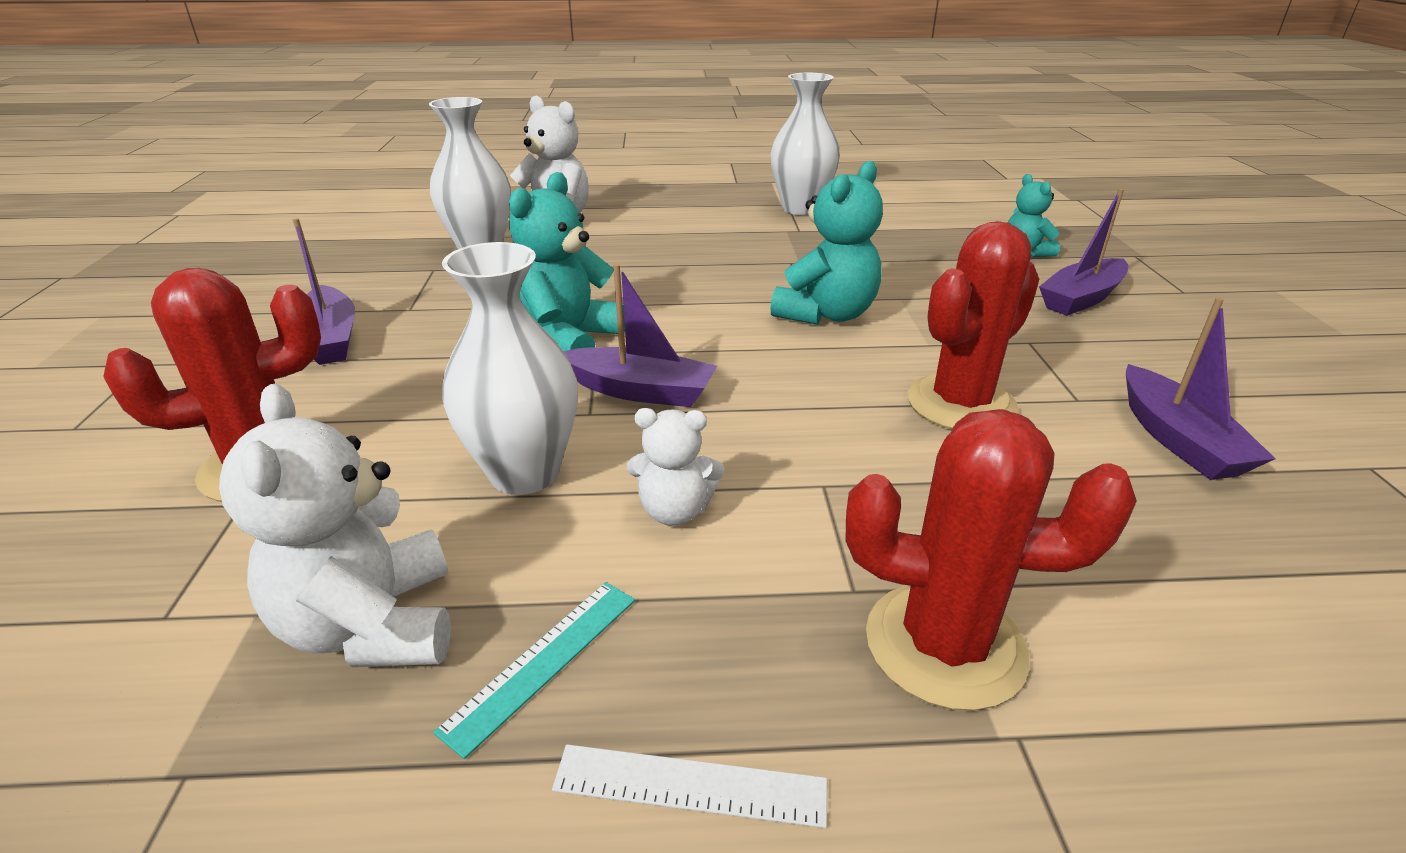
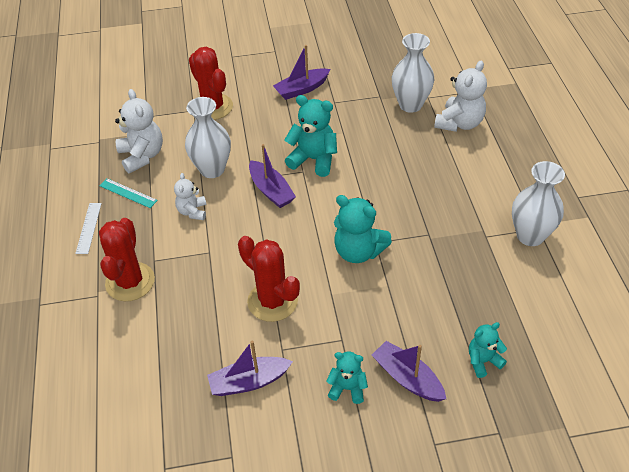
camera: 85 degrees right, 15 degrees up
white teddy bear [219,383,451,667] -> white teddy bear turned 90 degrees clockwise [115,89,163,173]
purple boat [564,264,717,407] -> purple boat turned 45 degrees counterclockwise [249,144,296,208]
none -> turquoise teddy bear [326,352,368,404]

